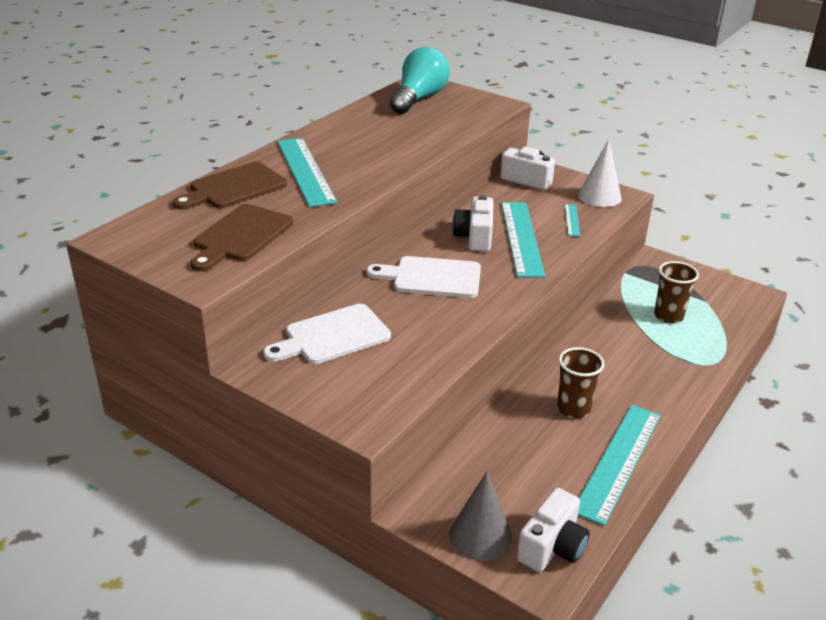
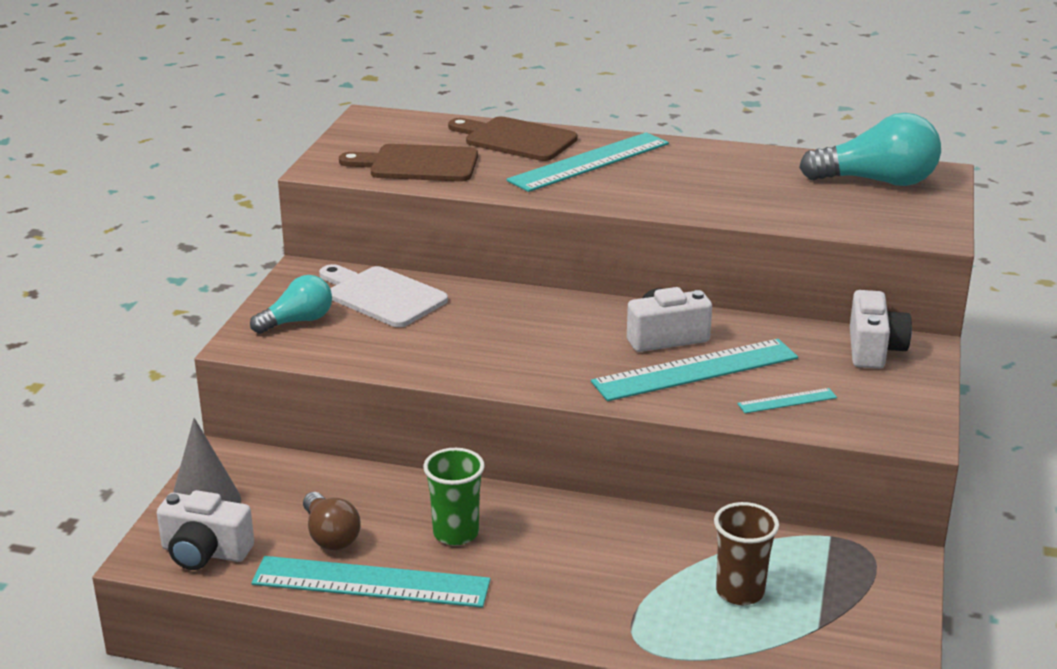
camera: 70 degrees right, 5 degrees down
white cutting board [366,256,481,298] -> none
brown cup [557,347,604,419] -> green cup [423,448,485,546]
white cone [578,139,622,207] -> none
none -> turquoise light bulb [250,275,332,334]
none -> brown light bulb [303,492,361,550]

